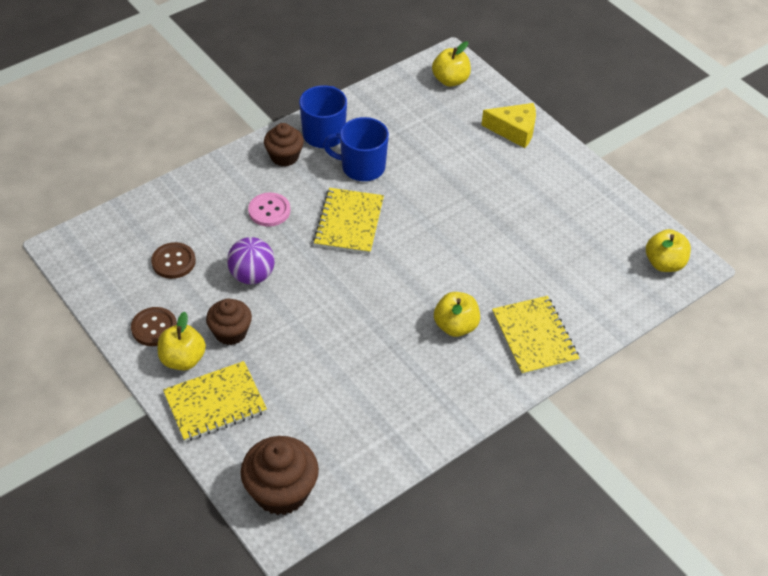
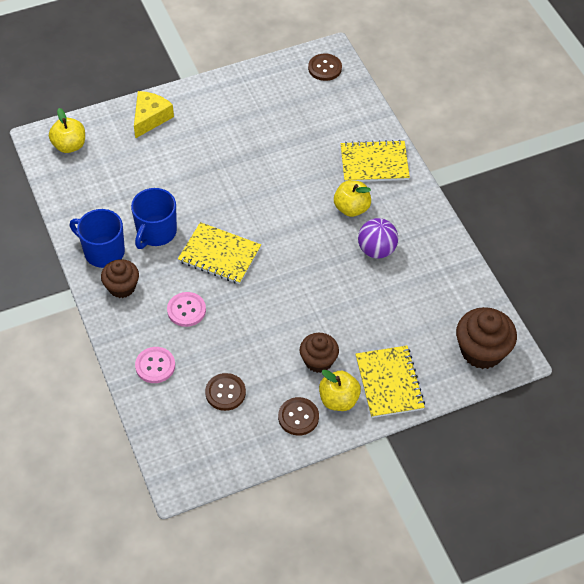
camera: 75 degrees left, 5 degrees up
purple ball [227,237,275,284] -> purple ball moved to [358,218,398,259]
yellow apple [646,229,691,272] -> brown button [308,53,342,81]
none -> pink button [135,347,175,383]

